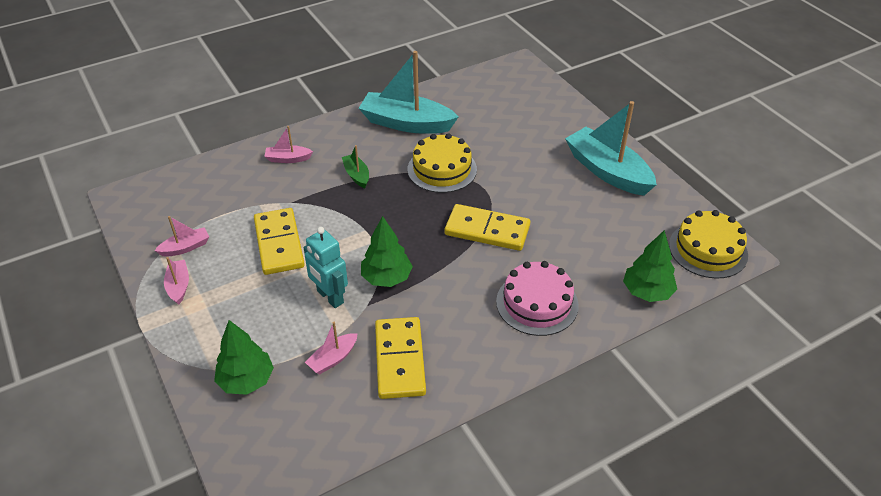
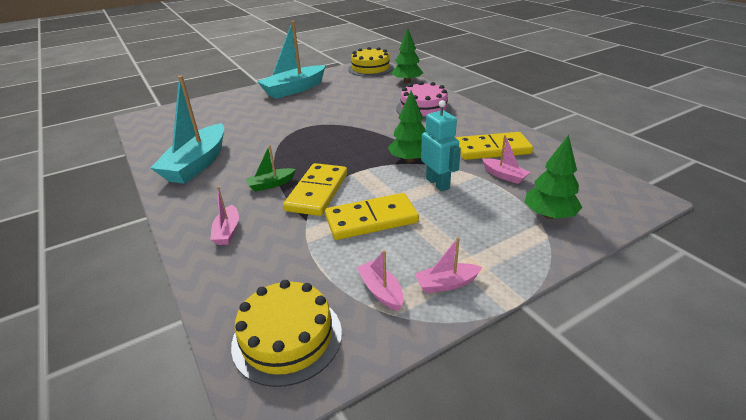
camera: 90 degrees left, 10 degrees down
turquoise robot [304,227,348,308] -> turquoise robot turned 75 degrees counterclockwise [421,100,461,191]
yellow cake [407,133,477,193] -> yellow cake moved to [231,280,342,387]
yellow domino [445,204,530,251] -> yellow domino moved to [283,163,347,216]

